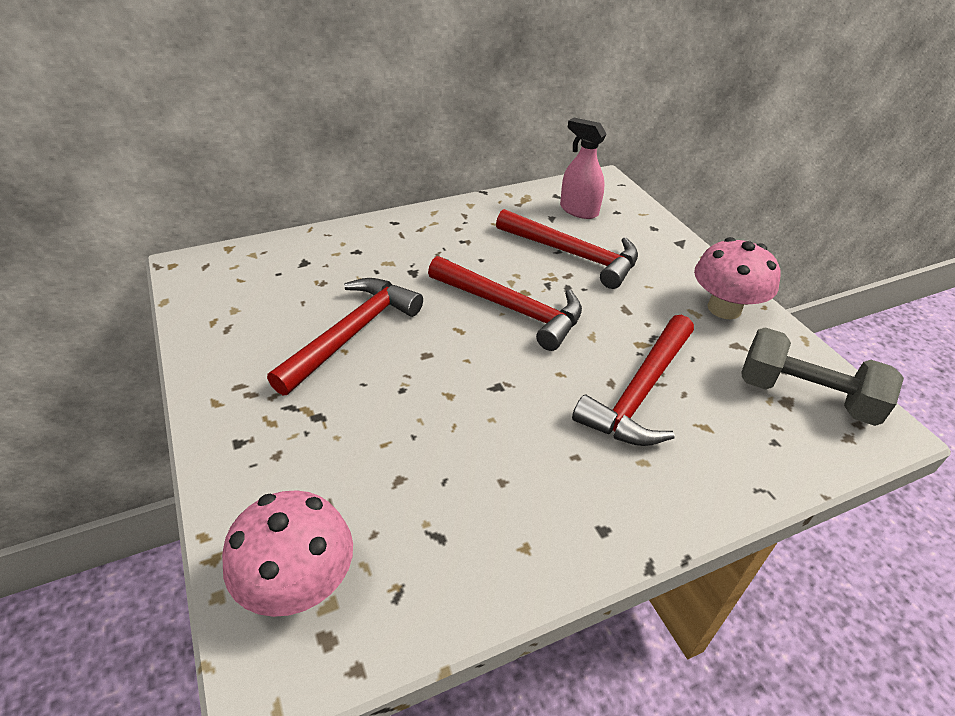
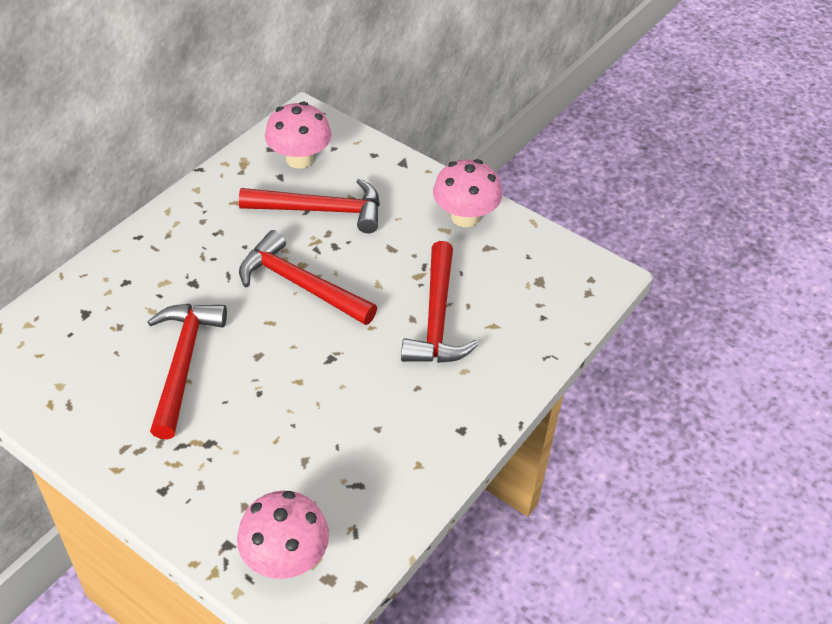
camera: 30 degrees left, 5 degrees up
red hammer [428,256,582,351] -> red hammer turned 150 degrees counterclockwise [239,230,377,325]
pink spray bottle [560,118,607,219] -> pink mushroom [265,102,332,169]
grey dumbbell [742,327,904,426] -> none

